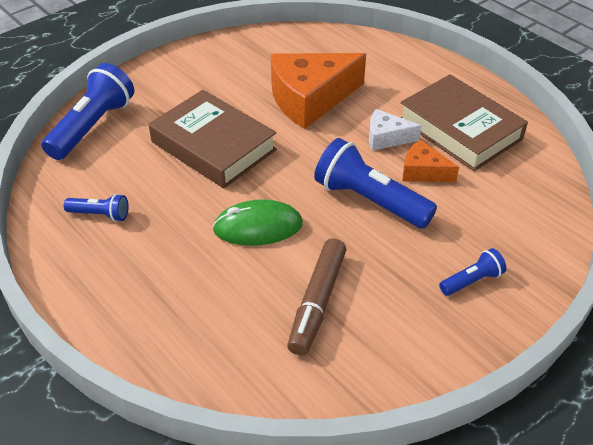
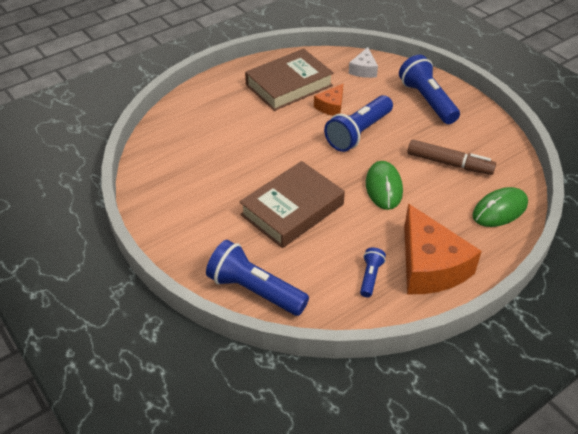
camera: 85 degrees left, 0 degrees up
orange cheese [271,53,366,129] -> orange cheese moved to [404,204,482,294]
white cheese [369,109,421,151] -> white cheese moved to [349,47,378,78]
blue flashlight [439,248,507,296] -> blue flashlight [399,55,460,124], size x1.98
none -> green mouse [472,187,528,227]

